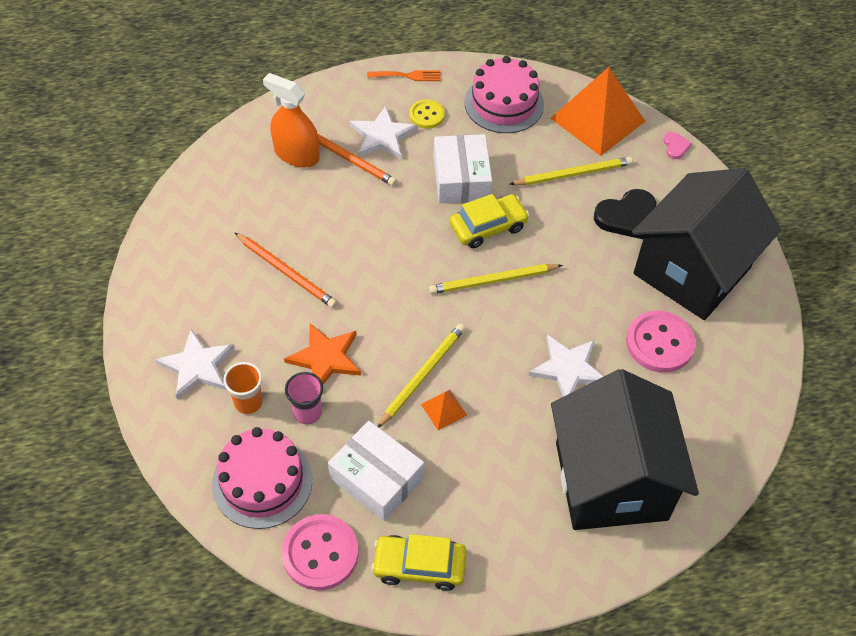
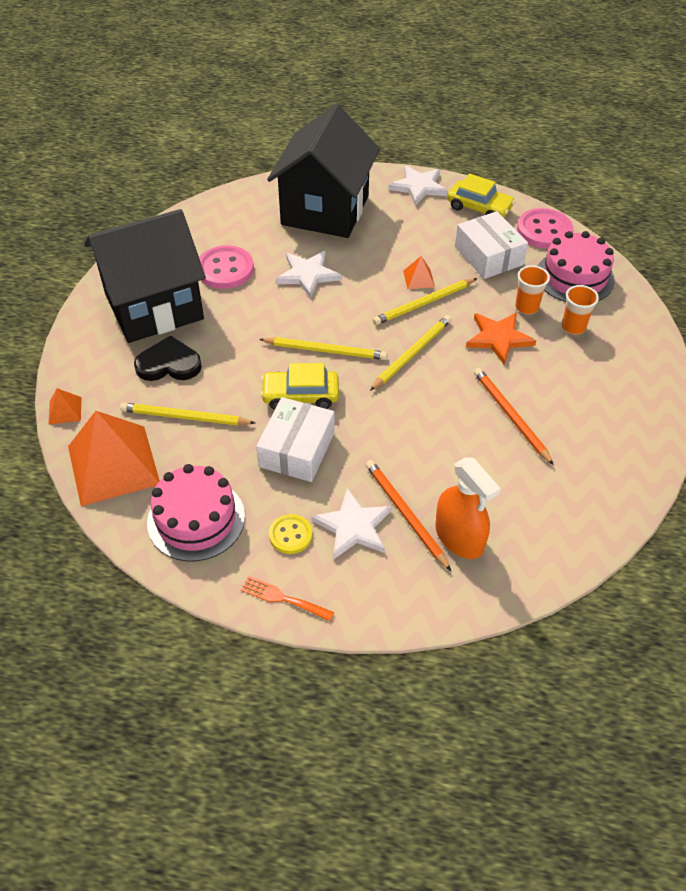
camera: 155 degrees left, 5 degrees down
white star [155,329,235,400] -> white star moved to [388,165,448,206]
pink cup [285,372,323,424] -> orange cup [515,265,550,314]
pink heart [663,132,692,159] -> orange pyramid [48,388,81,425]
none -> yellow pencil [370,315,452,391]

